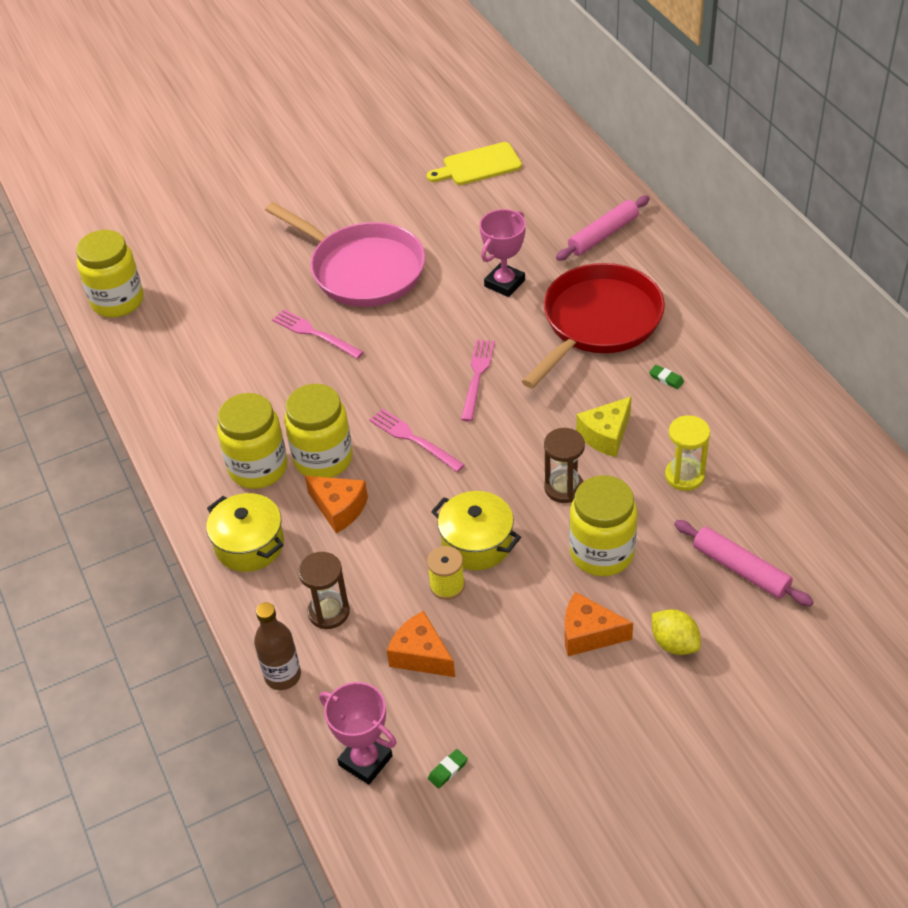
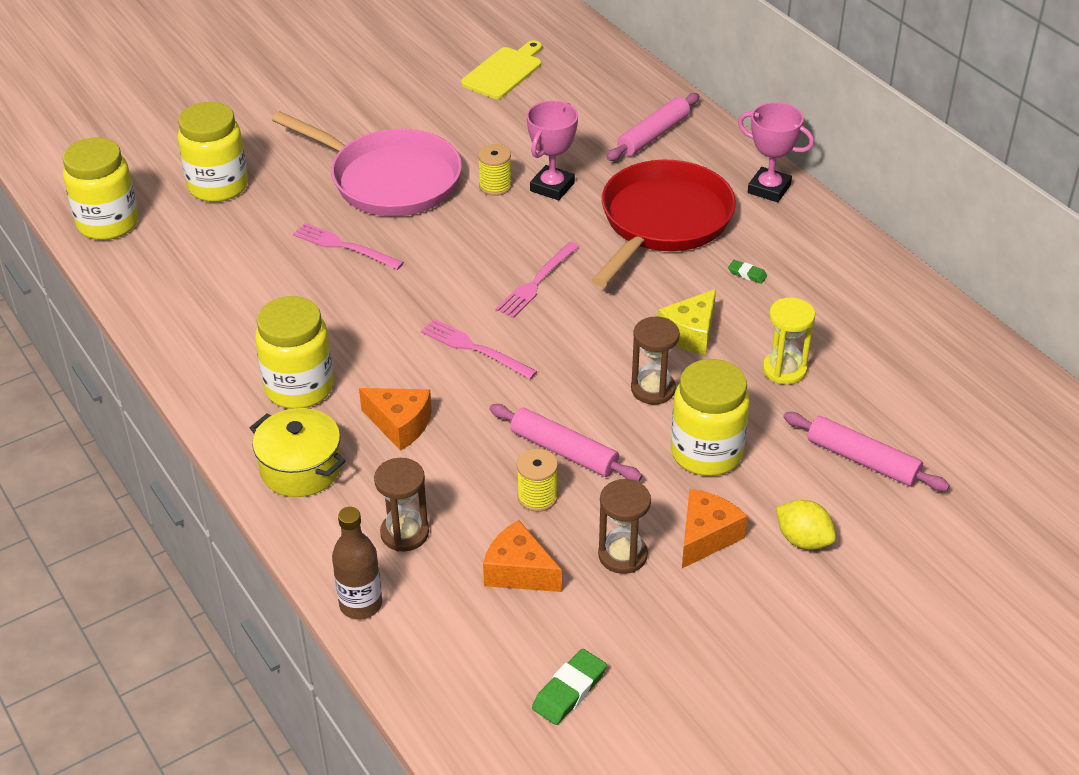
camera: 10 degrees left, 5 degrees down
yellow jar [285,384,353,478] -> yellow jar moved to [178,102,248,202]
pink trophy [319,682,397,785] -> pink trophy moved to [738,102,814,202]
yellow cutting board [427,142,522,185] -> yellow cutting board turned 150 degrees clockwise [461,41,542,99]
green eraser [428,749,468,789] -> green eraser [532,649,607,725], size x1.71
yellow pot [431,491,521,570] -> pink rolling pin [490,404,642,481]
pink fork [461,339,495,422] -> pink fork turned 150 degrees counterclockwise [496,242,580,318]
orange cheese [565,592,633,656] -> orange cheese turned 120 degrees clockwise [682,489,748,568]
none -> yellow spool [478,144,512,196]
none -> brown hourglass [598,479,651,574]

